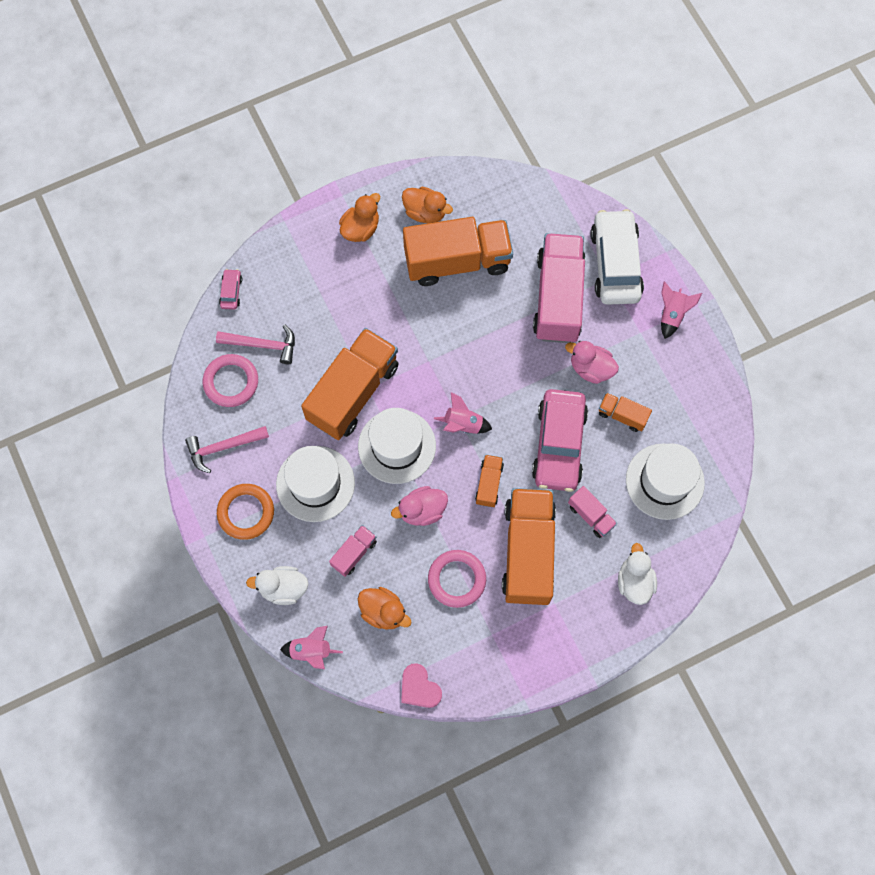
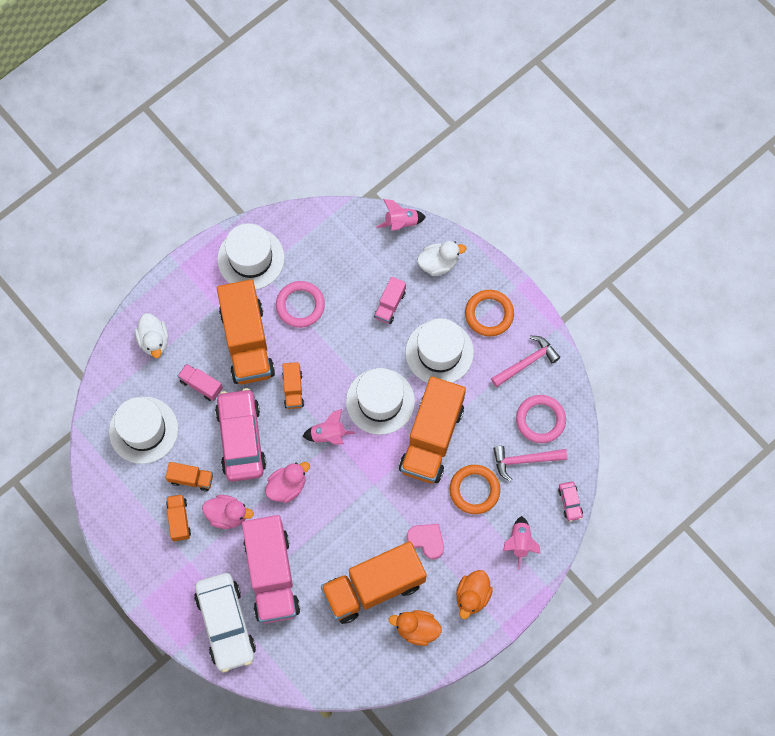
camera: 165 degrees right, 0 degrees up
orange duck [358,587,411,630] -> none
pink duck [391,486,448,526] -> pink duck moved to [265,462,310,503]
pink heart [401,663,442,708] -> pink heart moved to [407,524,444,559]
pink rocket [661,281,702,339] -> pink rocket moved to [503,516,540,569]
none -> orange truck [166,494,191,541]
none -> white hat [217,223,285,290]
none -> orange ring [449,465,500,514]

